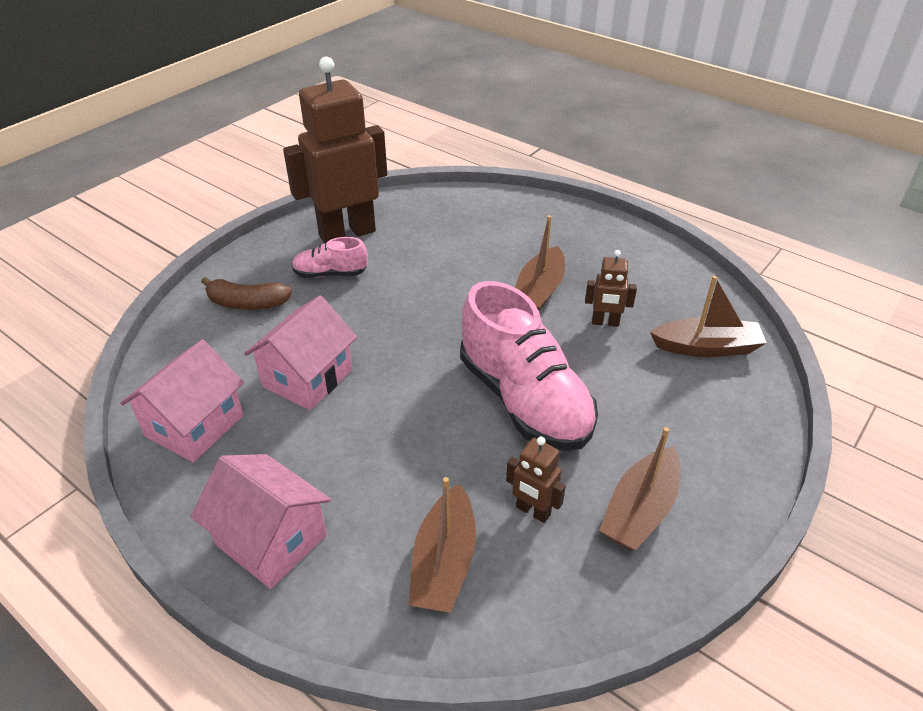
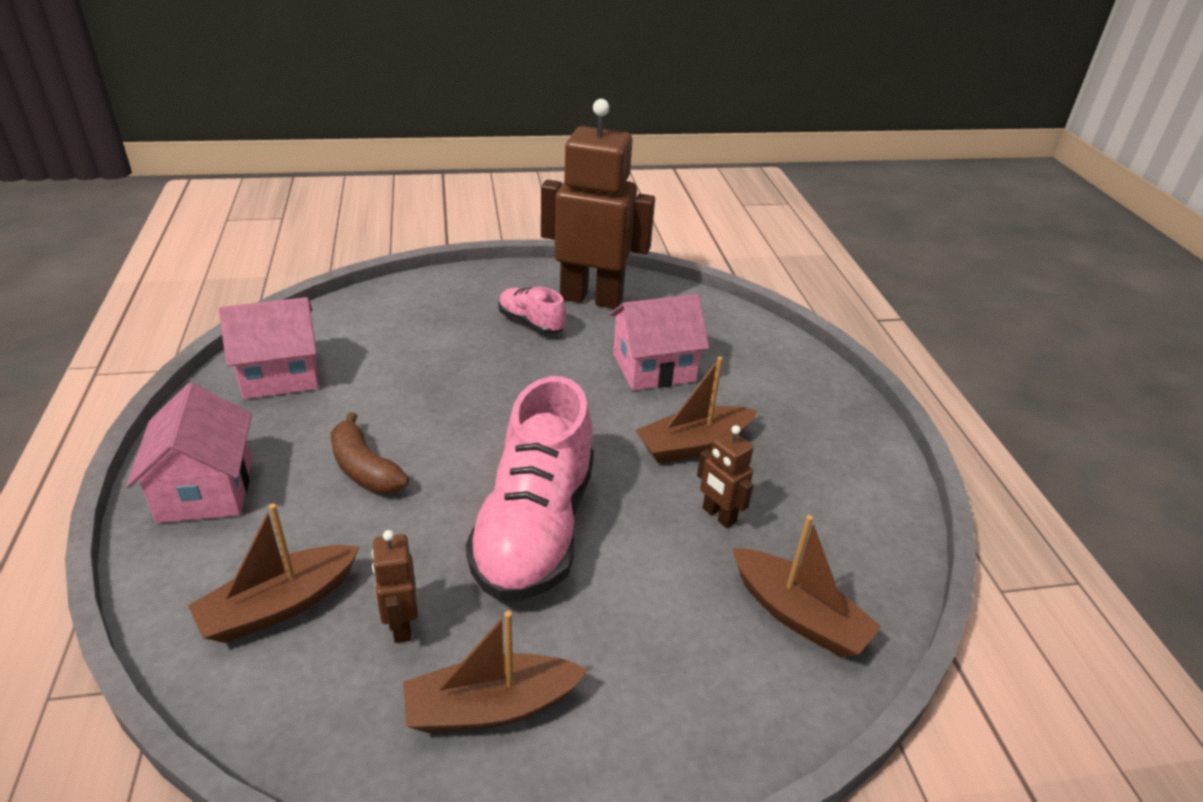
camera: 40 degrees right, 5 degrees down
brown banana [201,277,292,310] -> brown banana moved to [330,412,409,494]
pink house [244,295,357,410] -> pink house moved to [609,294,709,391]

